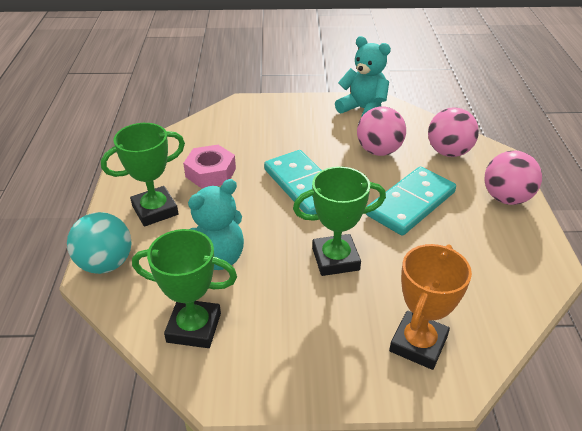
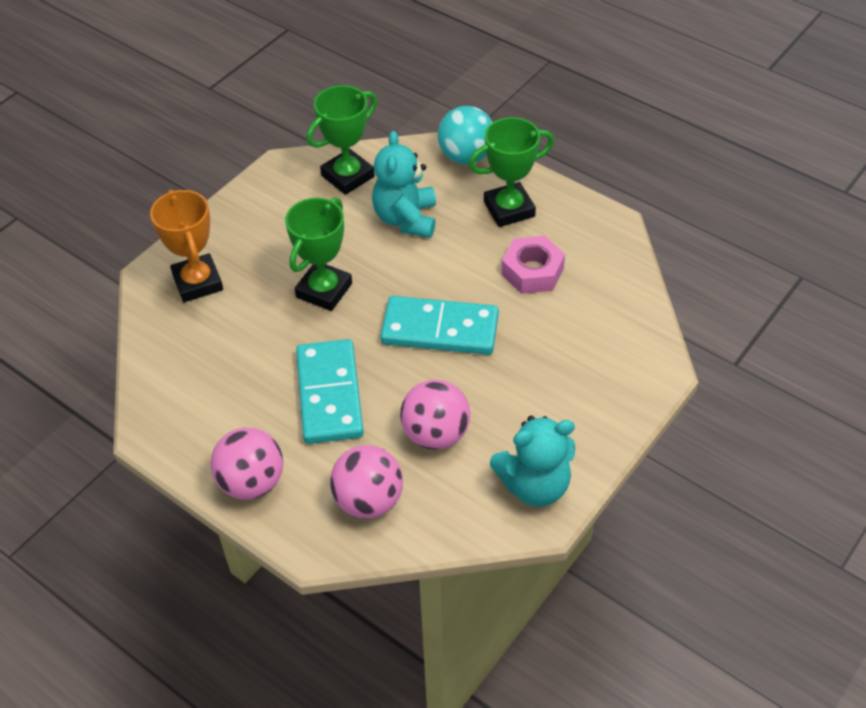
camera: 130 degrees right, 10 degrees up
green trophy [101,123,185,227] -> green trophy turned 60 degrees clockwise [469,117,554,227]

